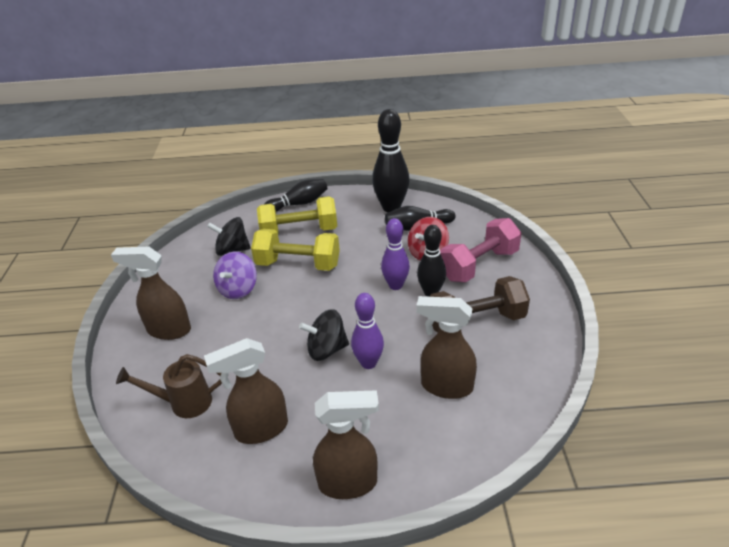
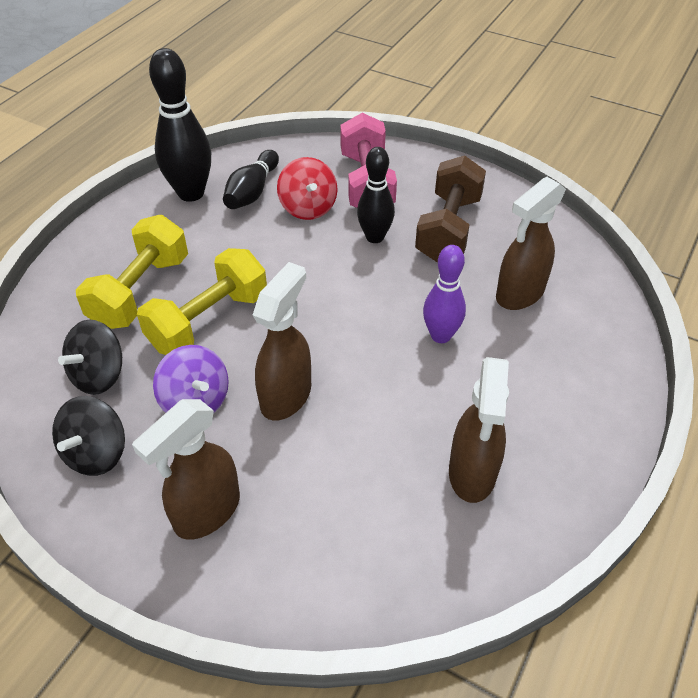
camera: 60 degrees left, 10 degrees up
brown watering can [116,354,222,418] -> none
black bowling pin [265,179,328,212] -> none
black spinning top [299,309,349,361] -> black spinning top moved to [52,396,125,476]
brown spray bottle [313,390,379,499] -> brown spray bottle moved to [253,262,311,421]
purple bowling pin [381,218,410,290] -> none

